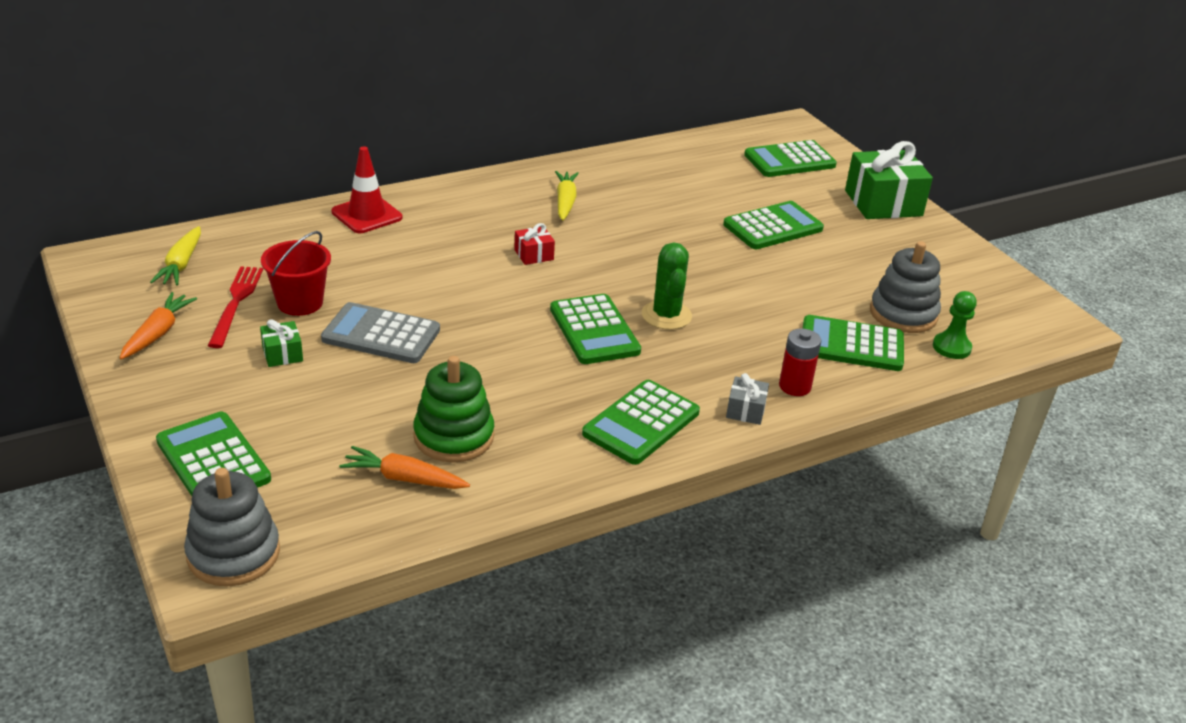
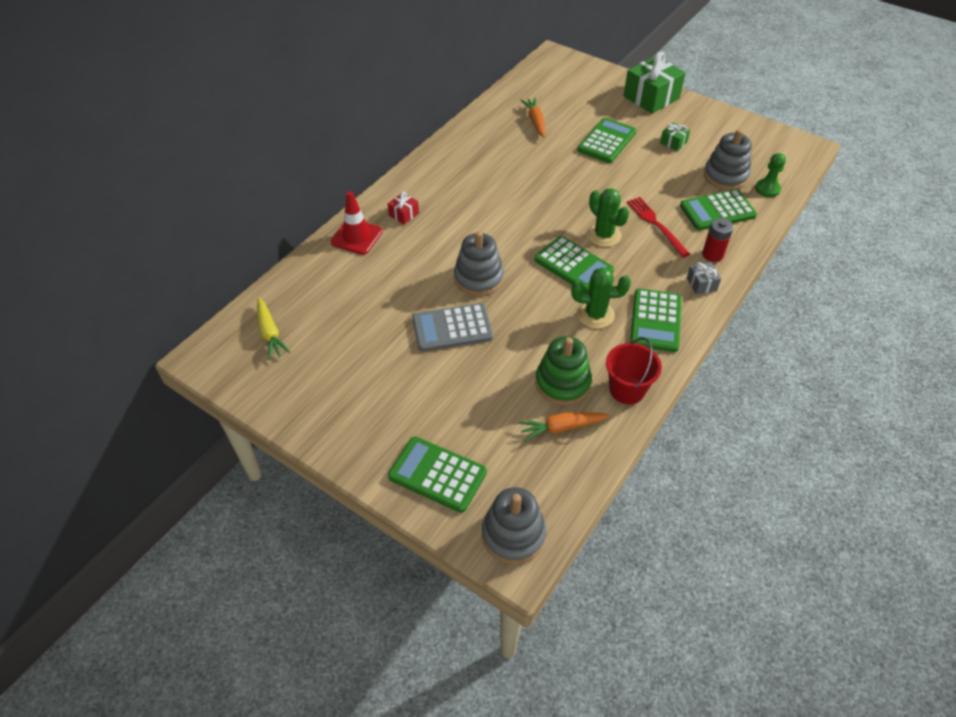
camera: 25 degrees left, 15 degrees up
orange carrot [120,292,197,359] -> orange carrot moved to [520,98,545,137]
red fork [208,266,263,348] -> red fork moved to [627,197,690,257]
green gift [260,319,303,367] -> green gift moved to [660,123,690,151]
red bucket [261,231,331,316] -> red bucket moved to [606,337,662,405]
red gift [514,223,555,265] -> red gift moved to [388,192,419,224]
yellow carrot [555,171,579,221] -> none
green calculator [744,140,837,177] -> none
none -> grey stacking toy [454,231,504,296]
none -> green cactus [571,267,631,329]

